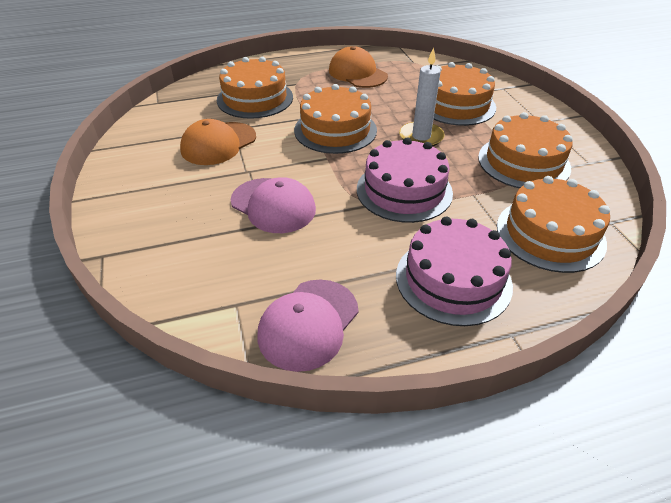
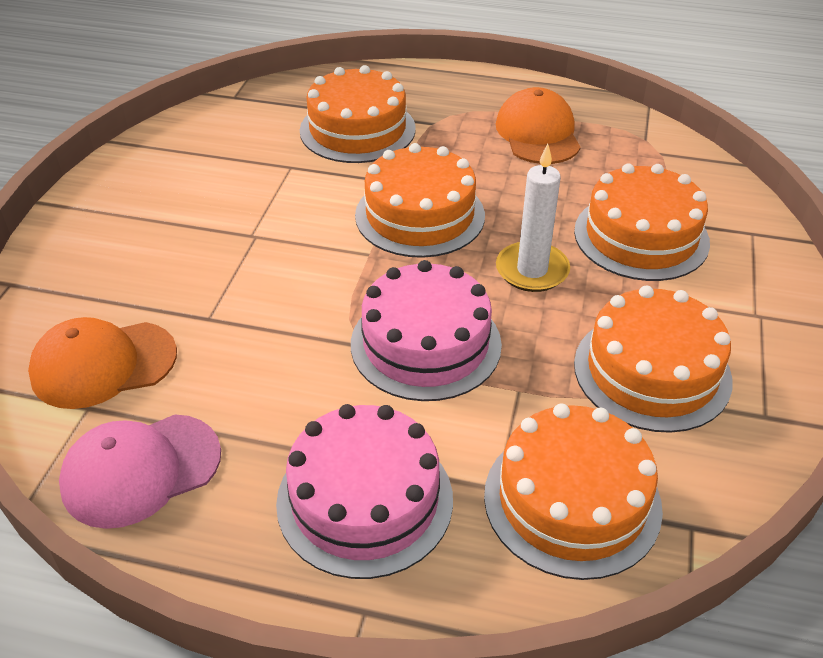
camera: 30 degrees right, 0 degrees up
orange cap [180,119,256,165] -> orange cap moved to [28,317,177,409]
pink cap [231,177,316,233] -> none

